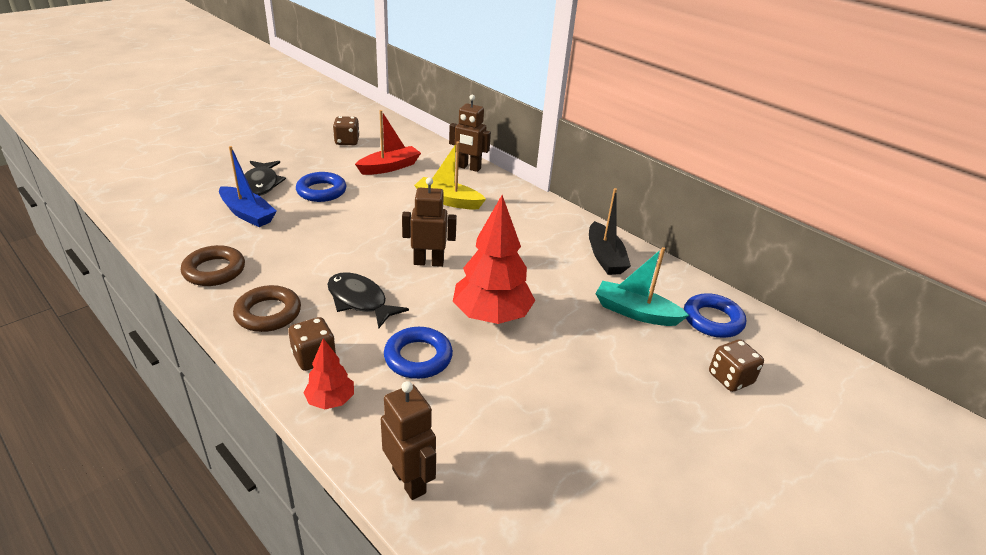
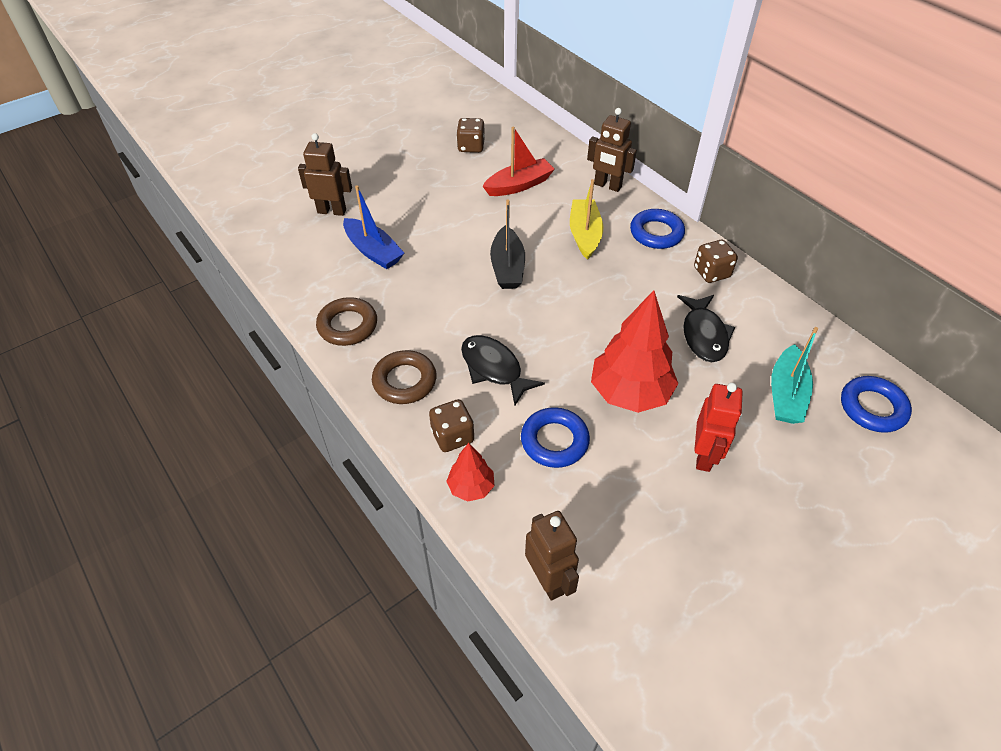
camera: 10 degrees right, 15 degrees up
black fish [244,161,286,196] -> black fish moved to [677,295,735,362]
blue ring [296,172,346,202] -> blue ring moved to [630,209,685,249]
brown robot [402,177,457,267] -> brown robot moved to [298,133,352,216]
yellow boat [414,141,486,210] -> yellow boat turned 60 degrees clockwise [570,179,603,260]
black boat [589,188,631,275] -> black boat moved to [490,200,525,289]
turquoise boat [596,247,689,326] -> turquoise boat turned 105 degrees counterclockwise [771,327,818,424]
brown dice [709,339,764,392] -> brown dice moved to [694,240,738,283]
none -> red robot [694,383,743,472]

